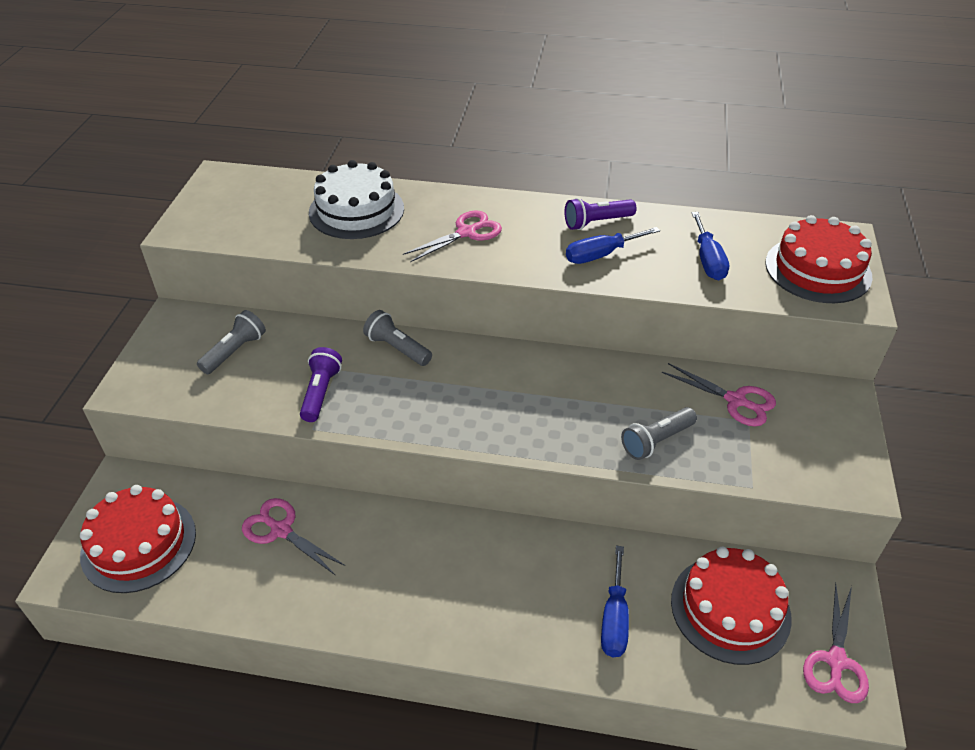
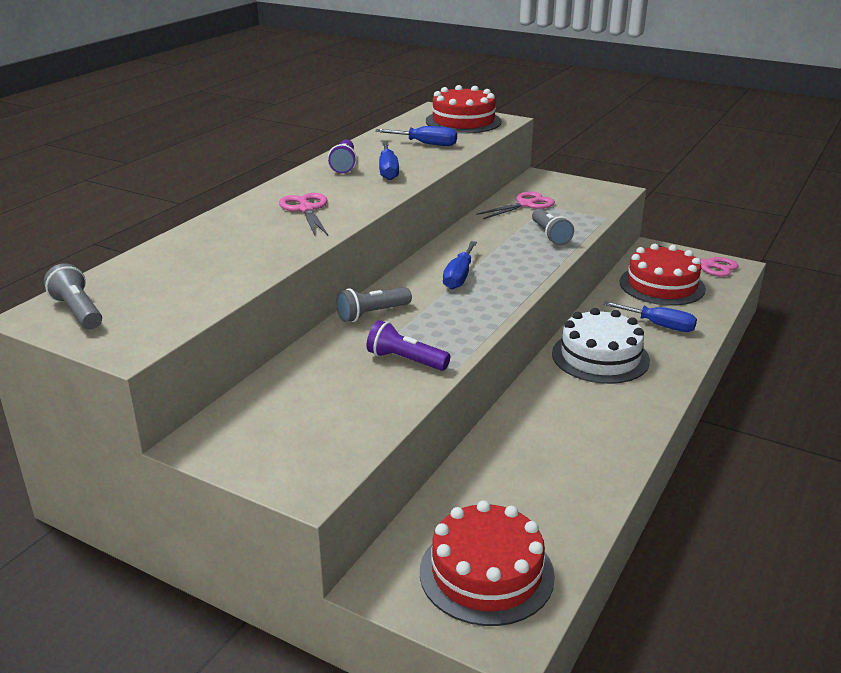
camera: 70 degrees left, 15 degrees down
grey flashlight [197,310,266,374] -> grey flashlight moved to [44,263,102,330]
pink scissors [242,498,346,576] -> none
white cake [309,160,404,239] -> white cake moved to [552,308,650,384]
none -> blue screwdriver [443,241,477,289]

